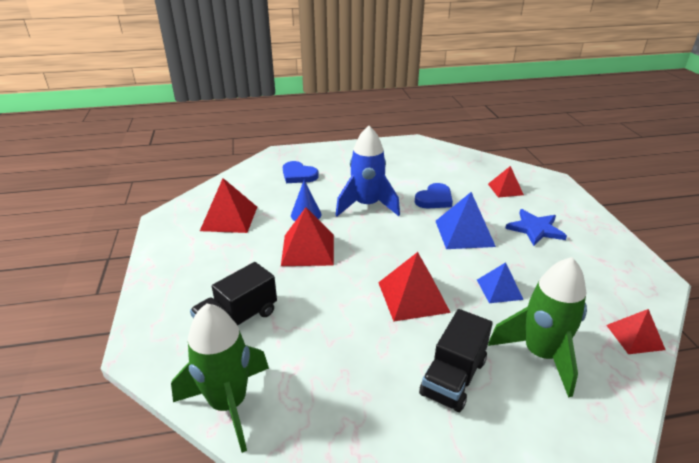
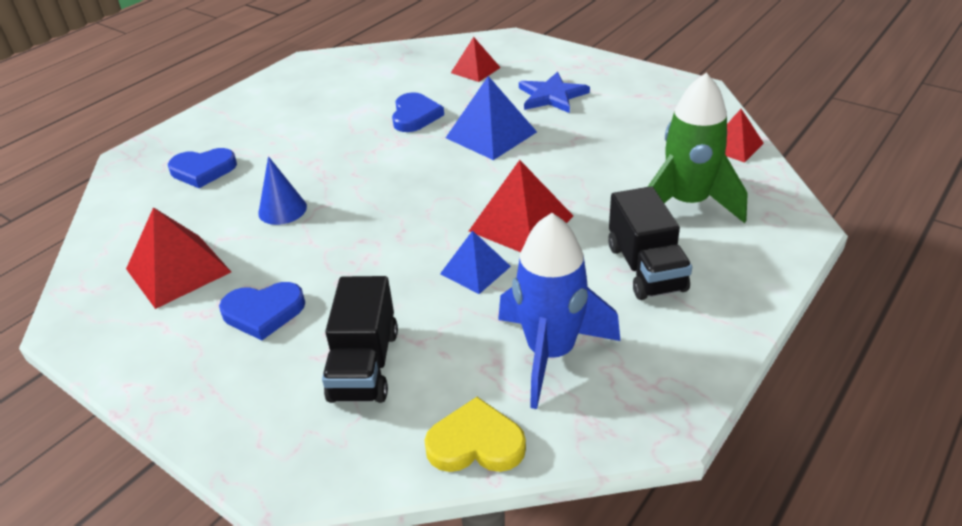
camera: 40 degrees left, 5 degrees up
green rocket [171,303,269,453] -> yellow heart [424,397,526,472]
red pyramid [281,207,334,266] -> none
blue rocket [336,126,400,216] -> blue rocket moved to [498,213,621,409]
blue pyramid [477,262,524,303] -> blue pyramid moved to [440,230,511,294]
none -> blue heart [219,282,305,340]

